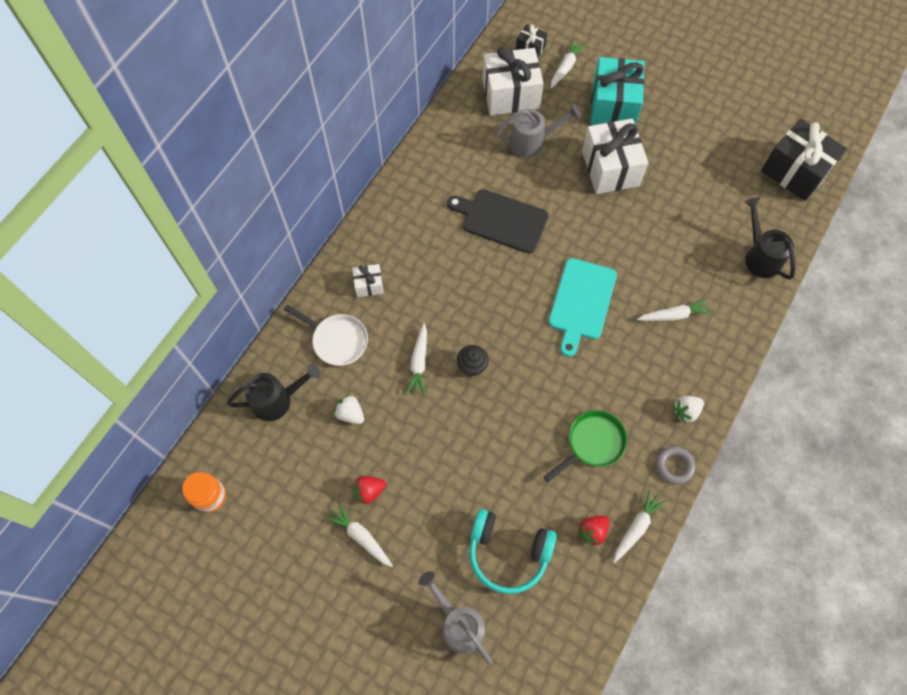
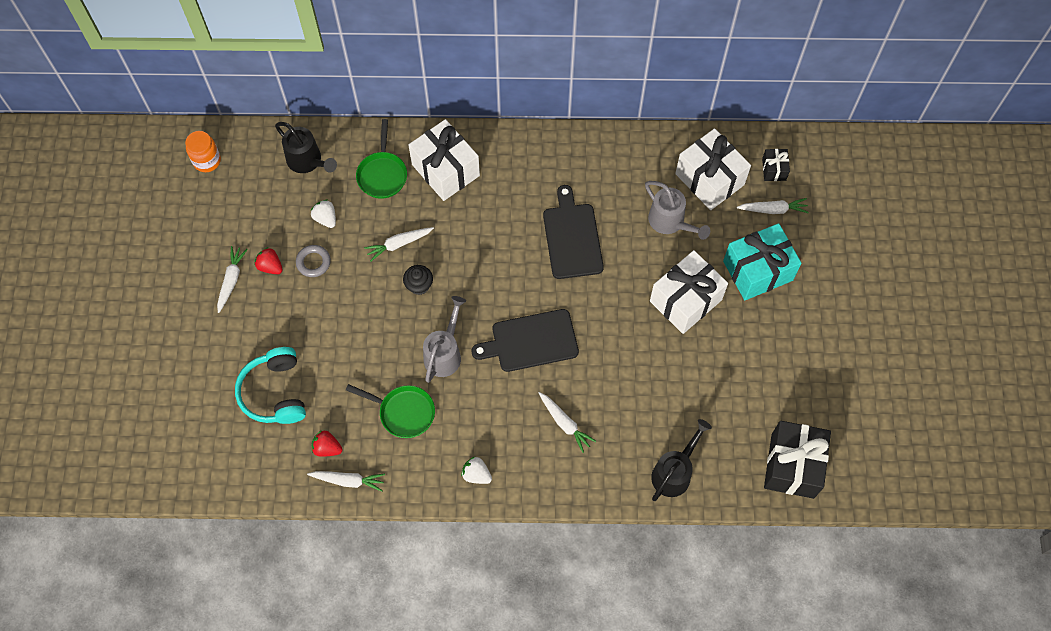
camera: 60 degrees right, 0 degrees up
white pan [284,304,368,366] -> green pan [356,119,407,199]
white strawberry [334,395,364,424] -> white strawberry turned 45 degrees counterclockwise [311,200,336,228]
white gift [352,264,384,297] -> white gift [409,119,480,201], size x2.09
grey watering can [419,571,493,665] -> grey watering can moved to [423,296,466,383]
turquoise cutting board [548,258,617,357] -> black cutting board [472,309,579,372]
grey ring [656,446,695,484] -> grey ring moved to [296,245,331,277]

